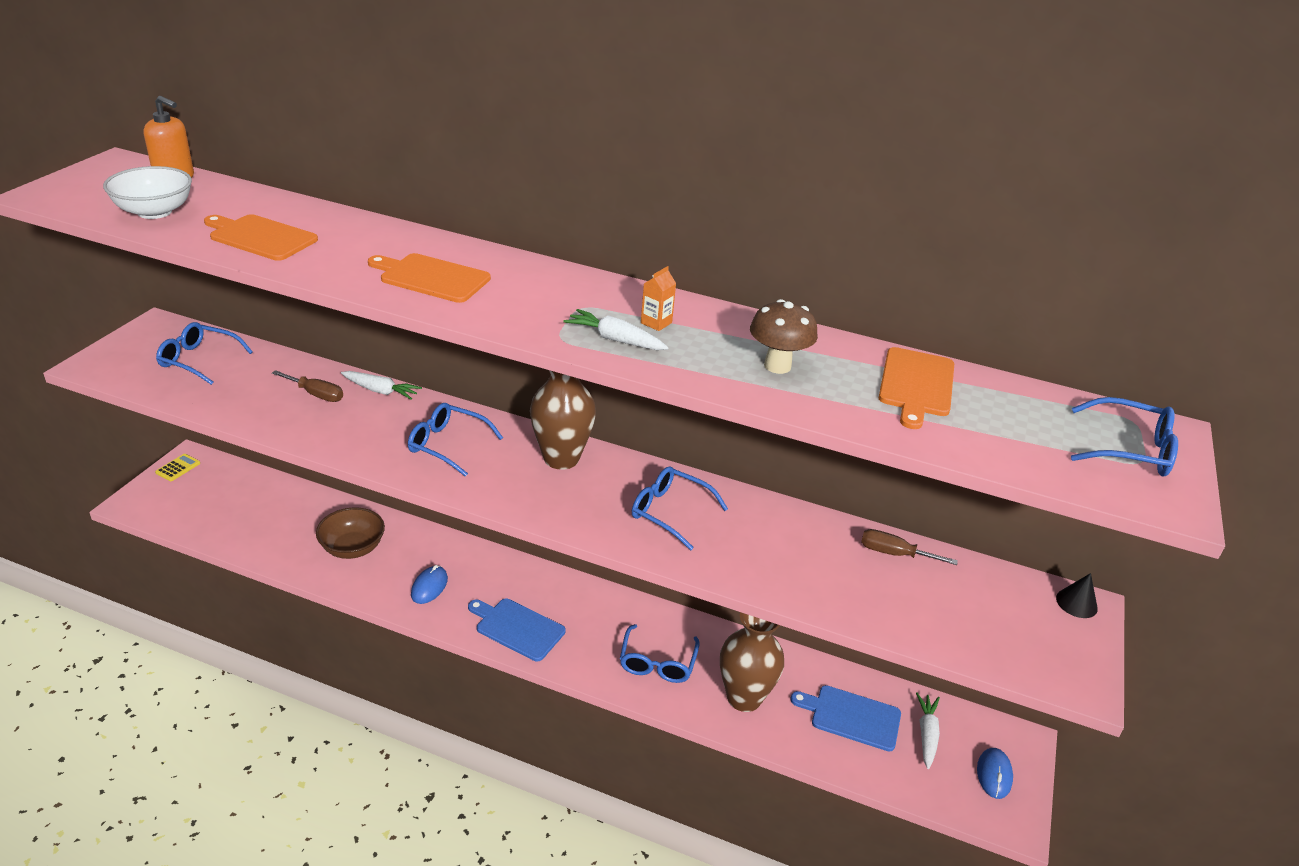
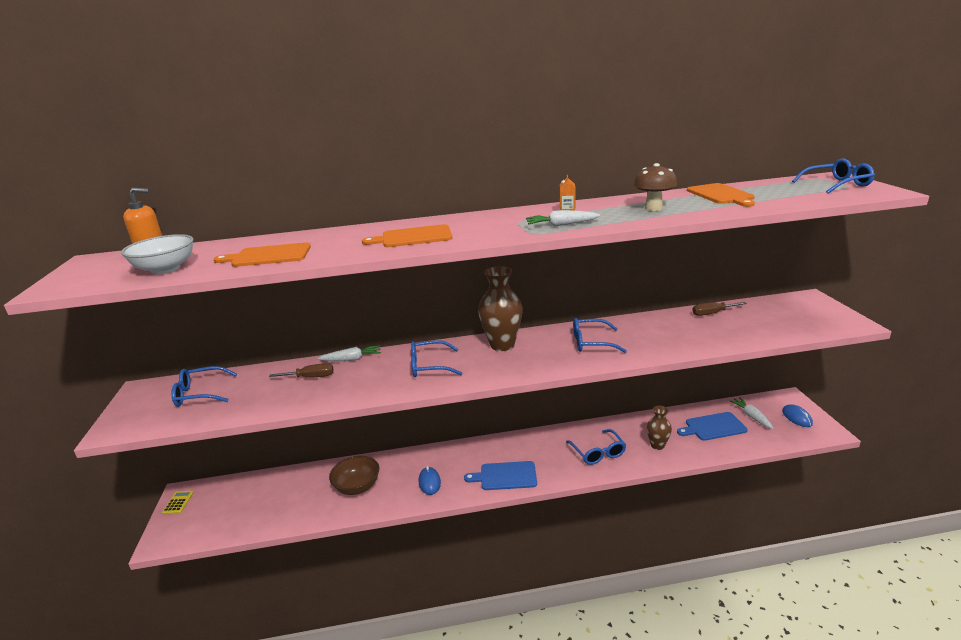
camera: 25 degrees left, 10 degrees down
brown vase [720,612,784,712] -> brown vase [647,406,672,450], size x0.59
black cone [1056,573,1098,618] -> none

